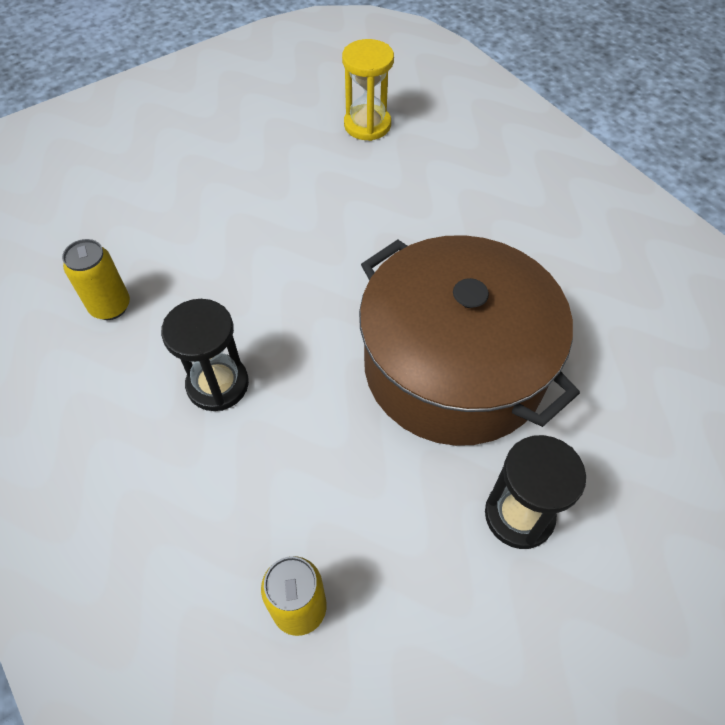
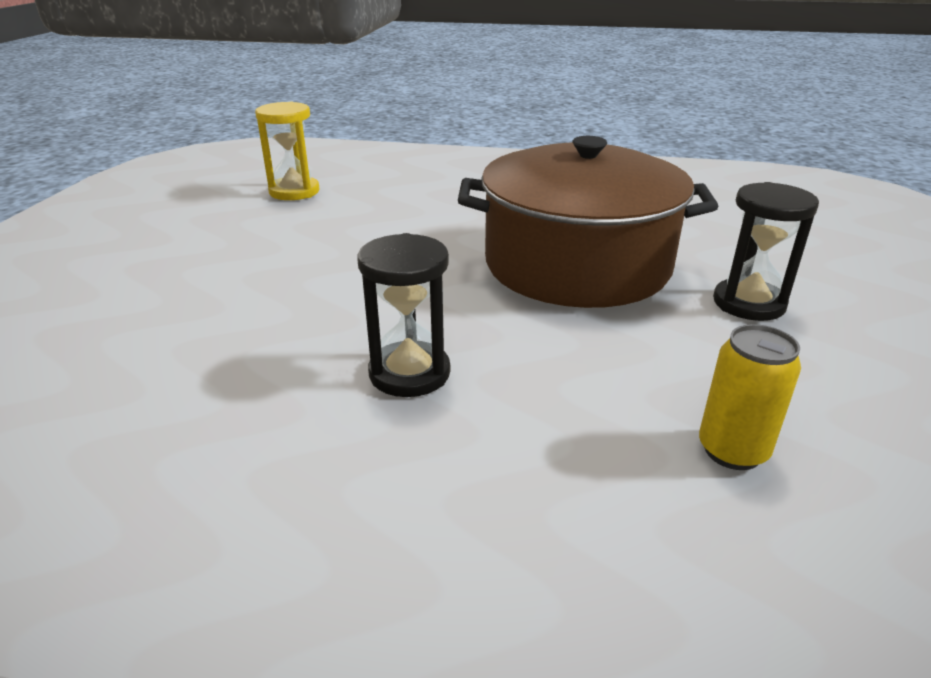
camera: 45 degrees left, 25 degrees down
yellow can [62,239,130,320] -> none

